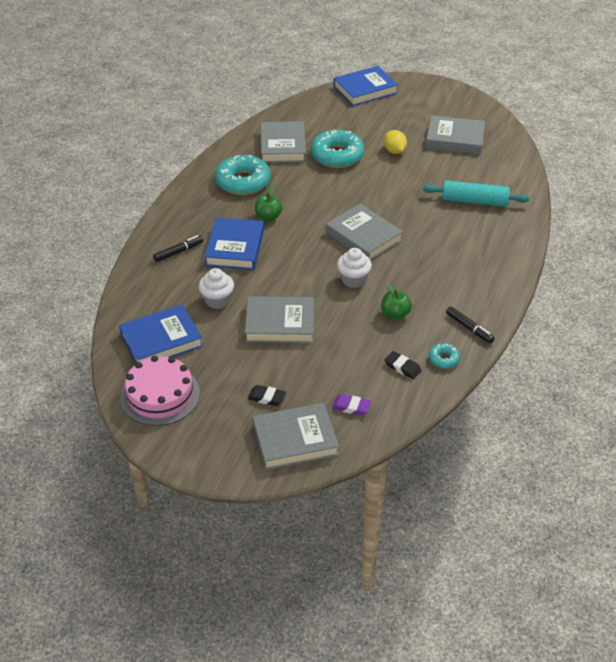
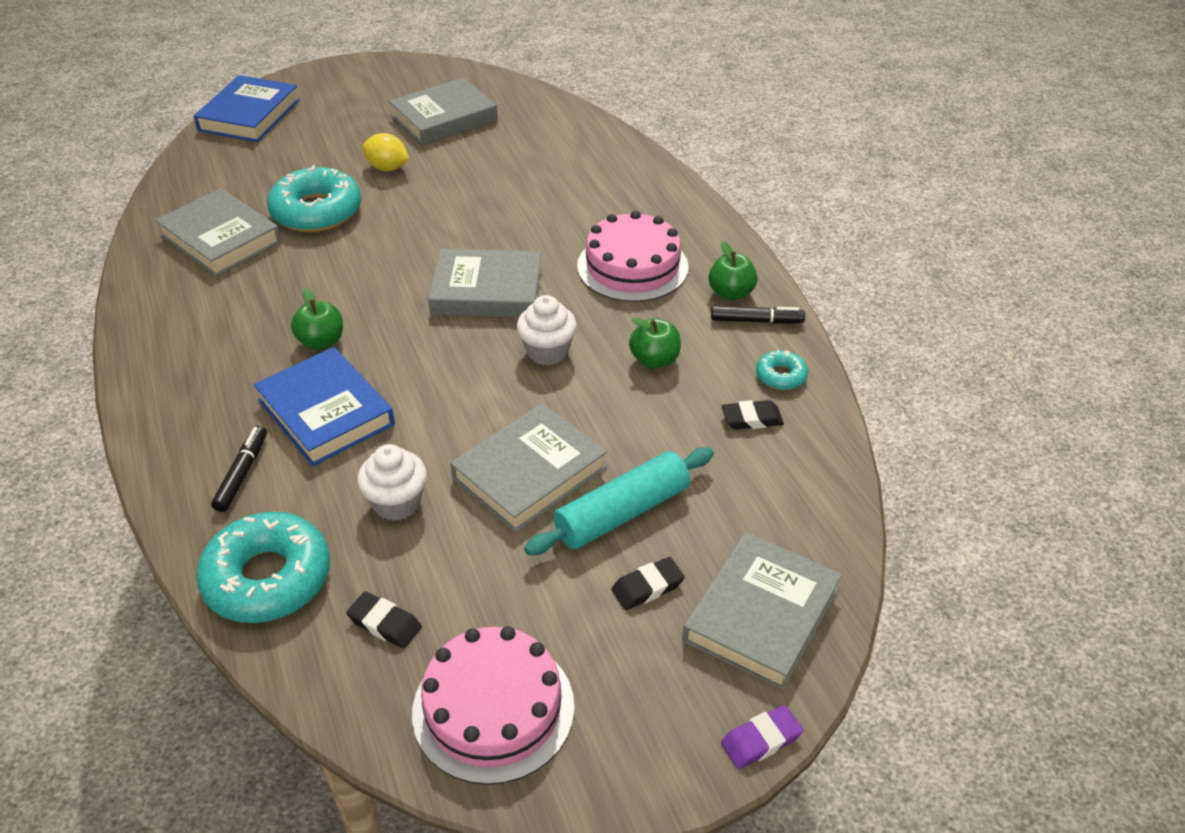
camera: 45 degrees left, 0 degrees up
blue book [119,304,203,363] -> black eraser [346,591,422,649]
turquoise donut [215,155,271,195] -> turquoise donut moved to [196,512,330,623]
purple eraser [332,394,371,416] -> purple eraser moved to [721,705,803,769]
turquoise rolling pin [423,180,529,207] -> turquoise rolling pin moved to [524,447,714,555]
none -> pink cake [577,211,689,302]
none -> green apple [709,241,758,301]

